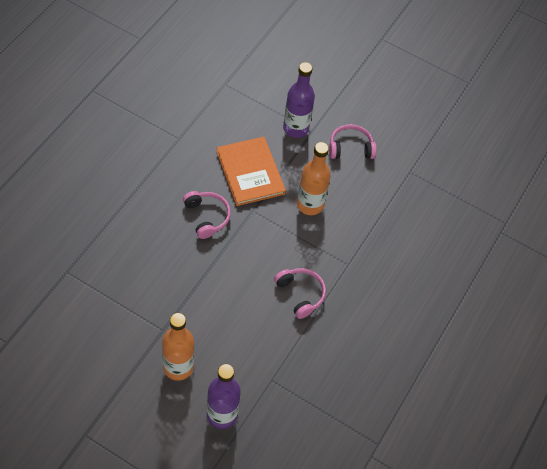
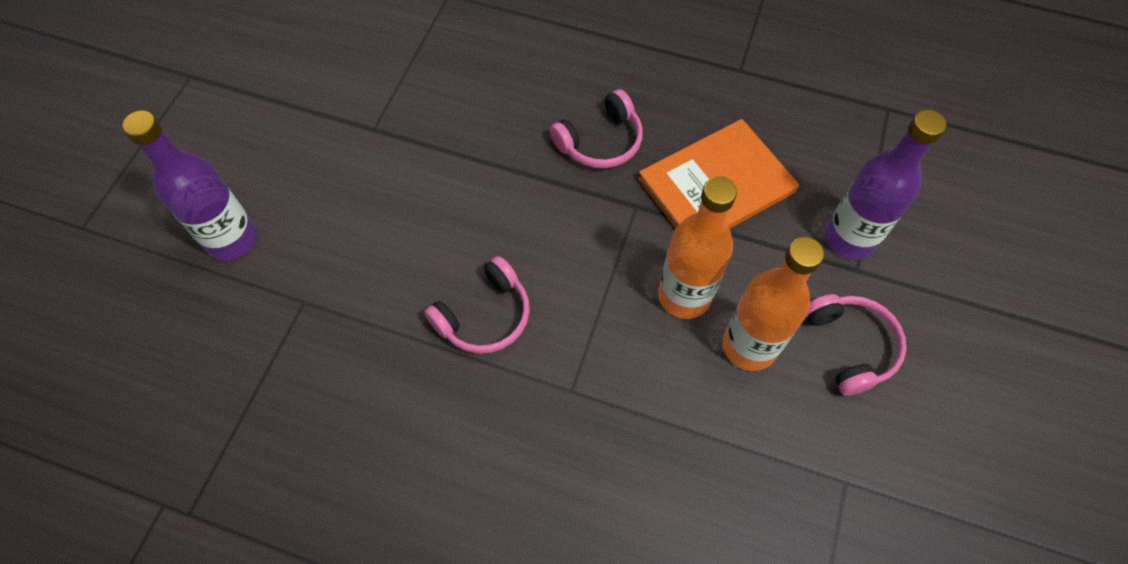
camera: 85 degrees right, 5 degrees up
orange bottle [162,313,194,381] -> orange bottle moved to [722,237,824,371]

